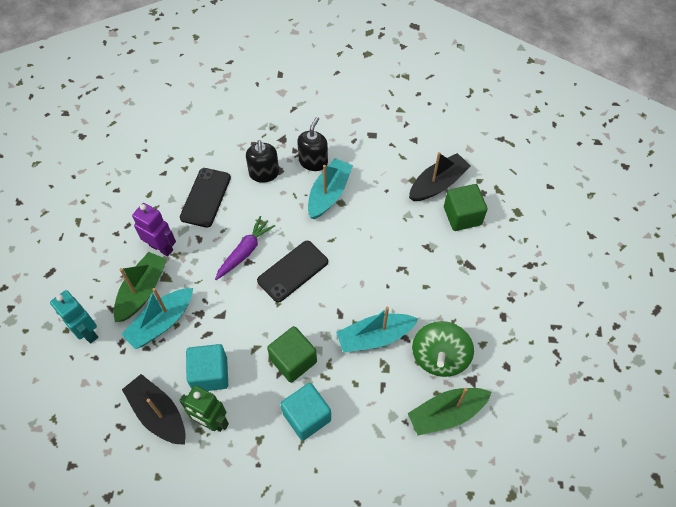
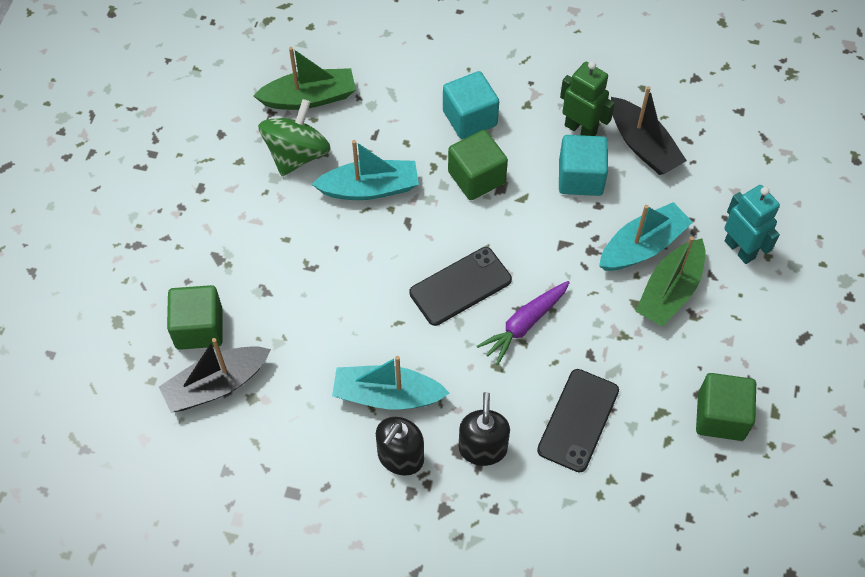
camera: 170 degrees left, 0 degrees up
purple robot [132,203,176,256] -> none
turquoise boat [308,158,353,219] -> turquoise boat turned 60 degrees clockwise [332,356,450,409]
none -> green cube [696,373,756,441]

